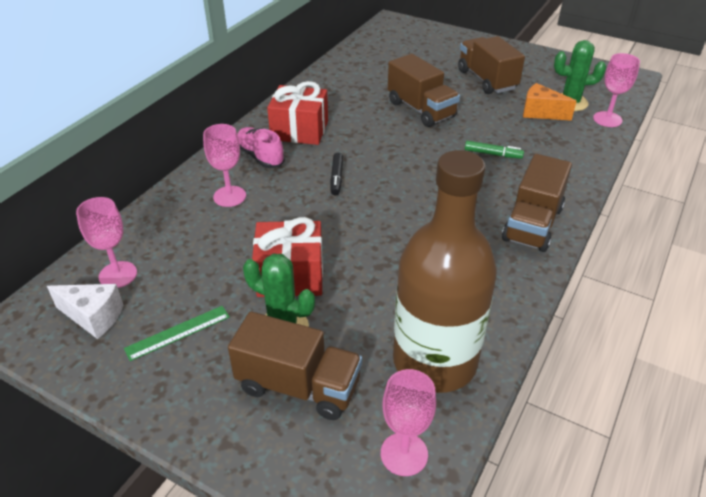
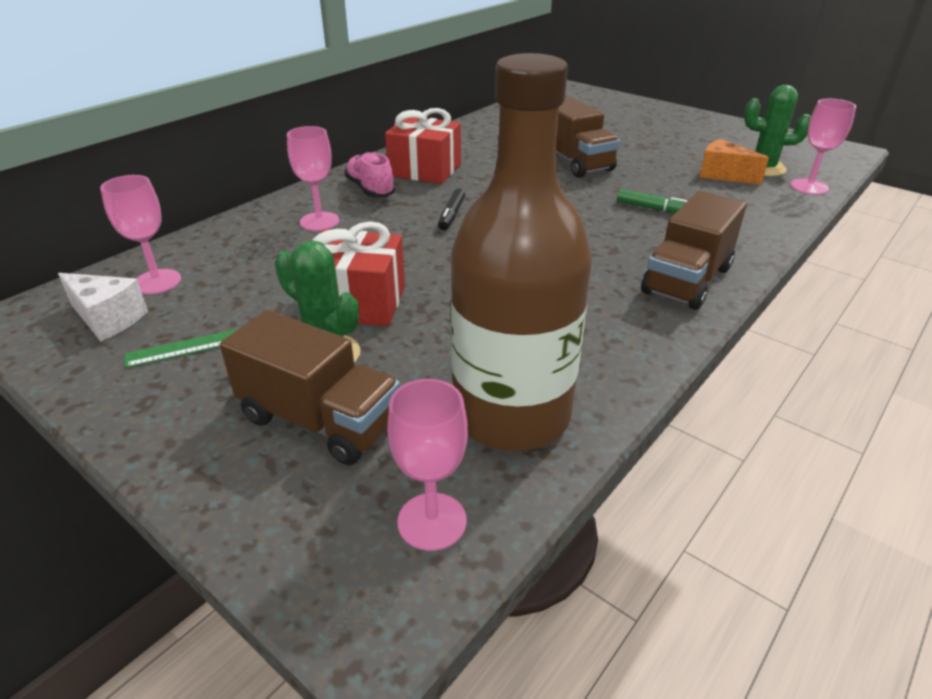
camera: 10 degrees right, 5 degrees down
brown truck [458,36,525,94] -> none

